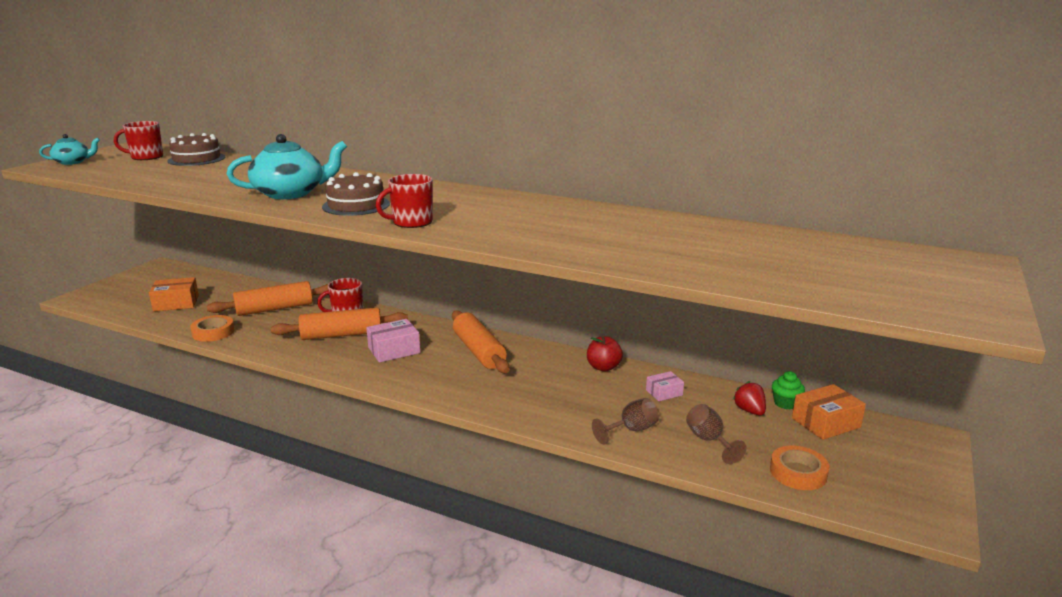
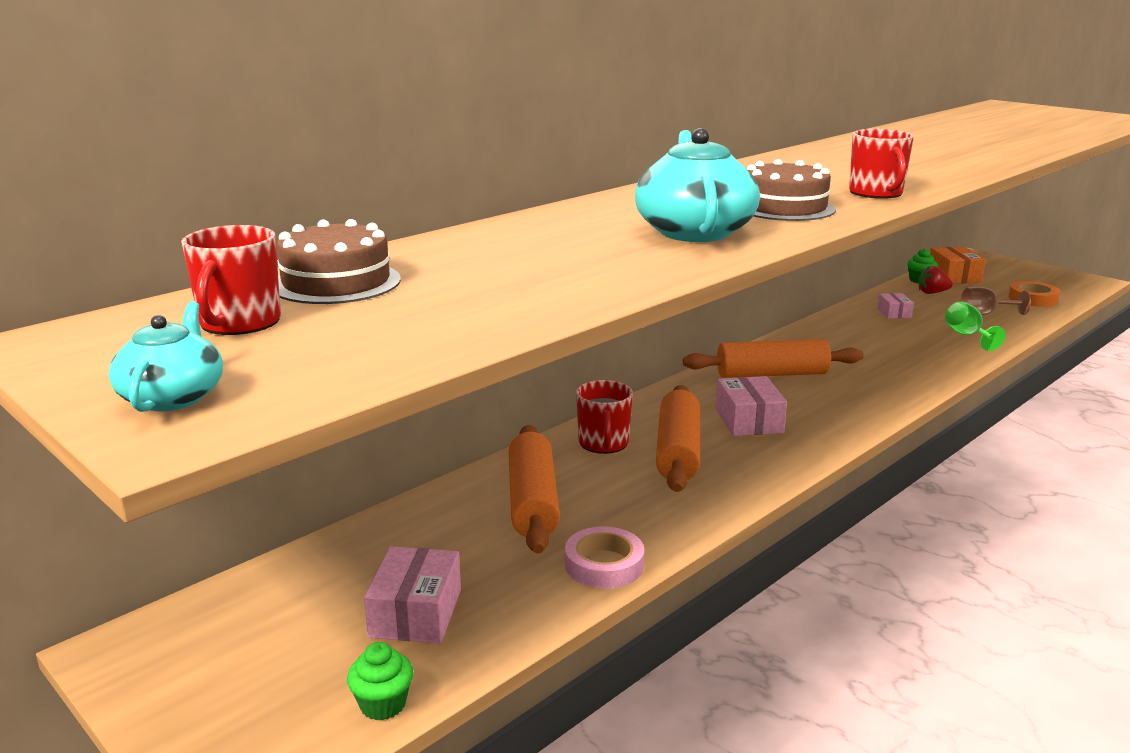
camera: 70 degrees left, 0 degrees up
orange box [149,277,199,311] -> pink box [364,546,461,643]
orange tape [190,315,235,342] -> pink tape [565,526,644,589]
red apple [587,336,623,371] -> none
brown goblet [592,398,659,444] -> green goblet [945,302,1006,351]
none -> green cupcake [347,642,413,720]

